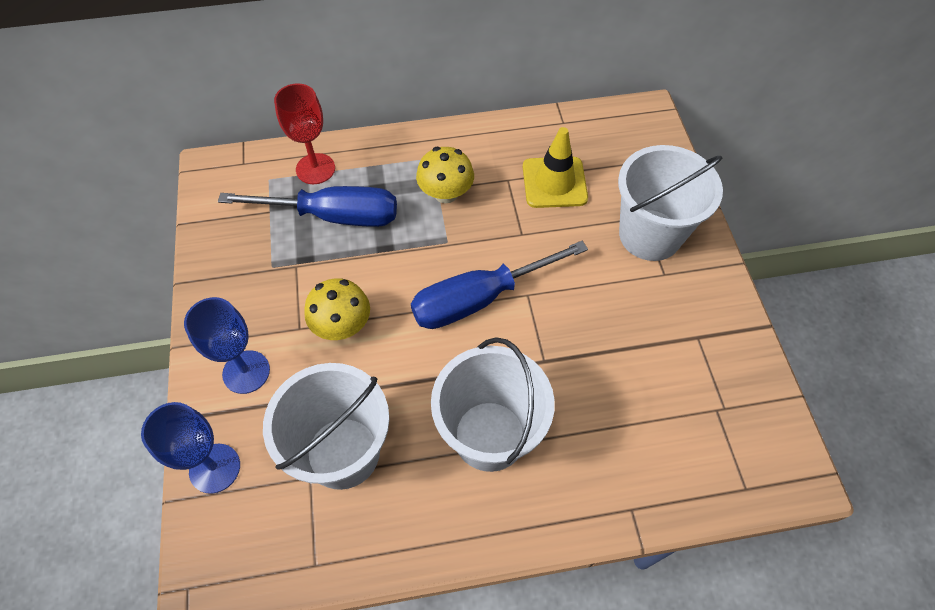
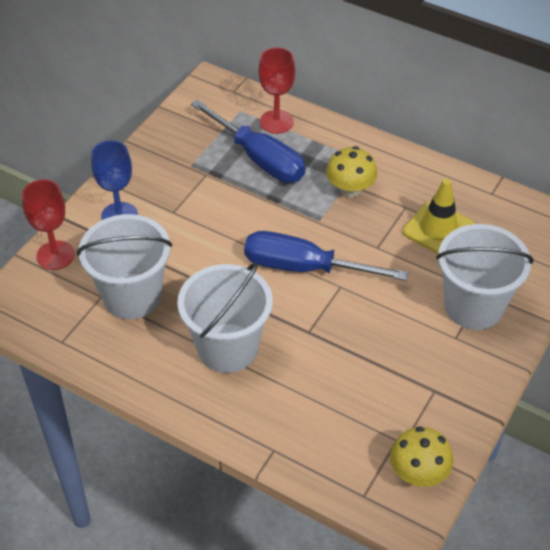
camera: 40 degrees right, 10 degrees down
blue goblet [141,402,240,494] -> red goblet [22,179,75,270]
yellow mushroom [304,278,370,340] -> yellow mushroom moved to [390,426,453,487]

